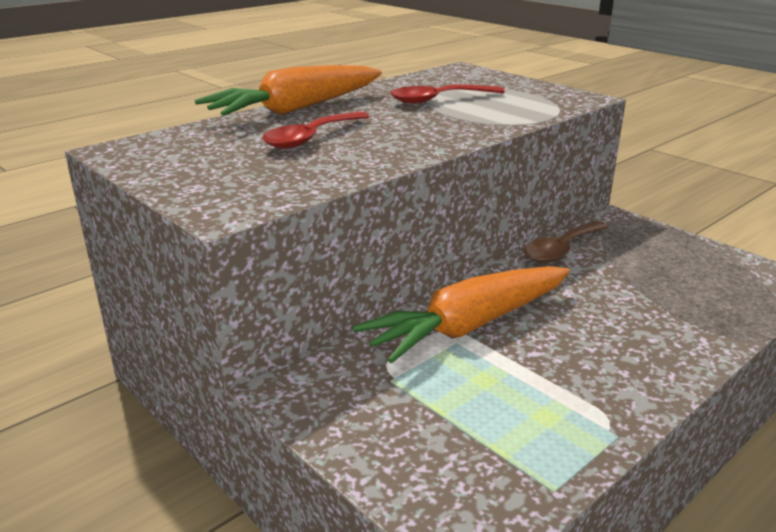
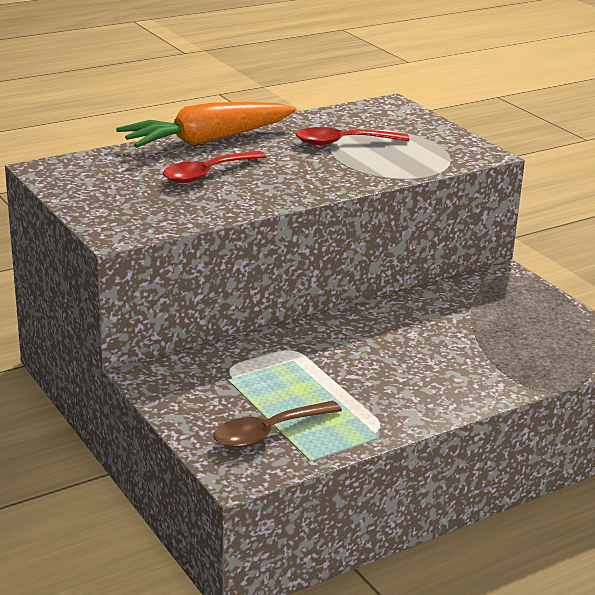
camera: 10 degrees right, 0 degrees up
orange carrot [353,266,570,363] -> none
brown spoon [524,221,608,263] -> brown spoon moved to [213,401,342,448]

